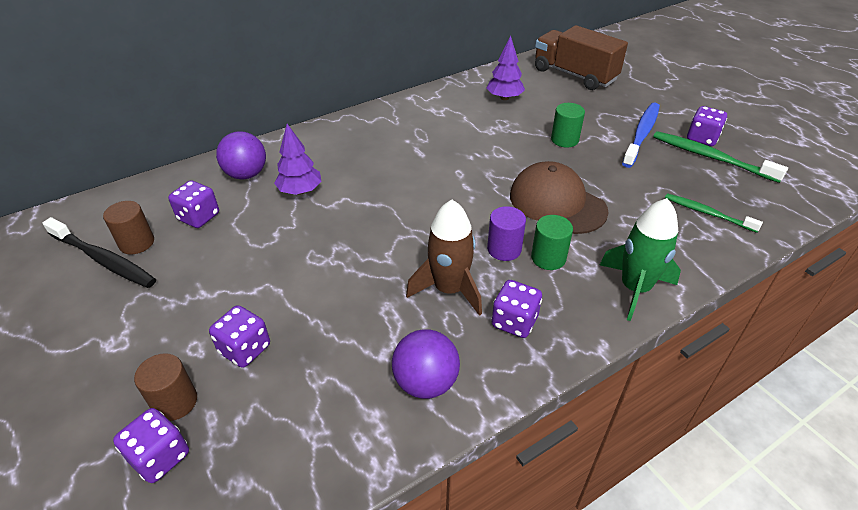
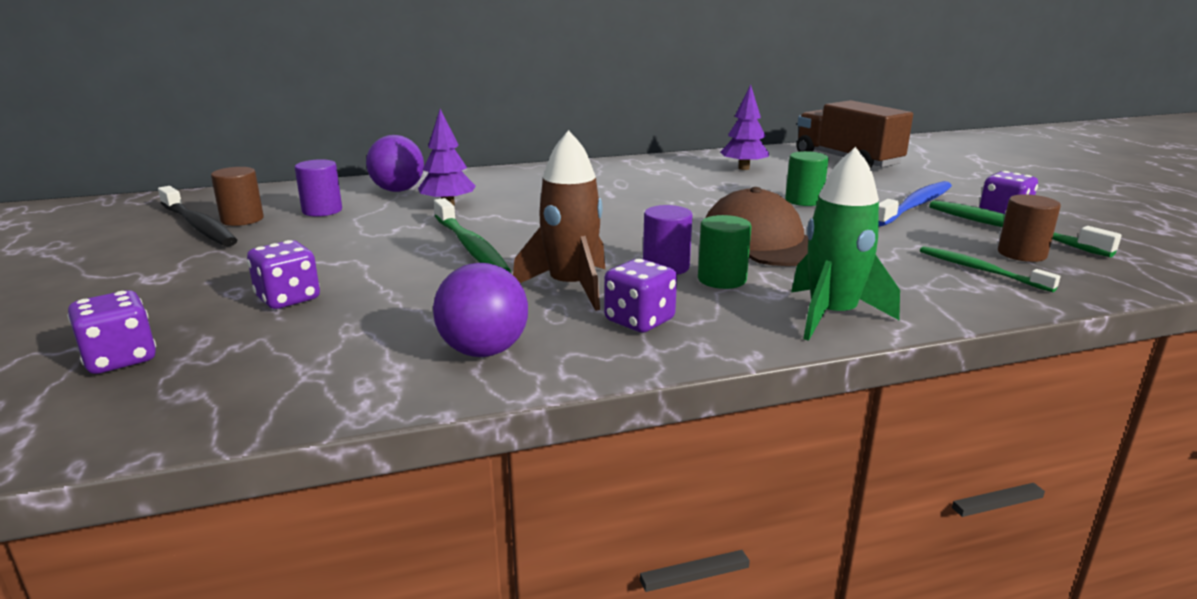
camera: 15 degrees right, 20 degrees down
brown cylinder [134,353,197,421] -> brown cylinder moved to [998,194,1061,262]
purple dice [168,180,219,228] -> purple cylinder [295,159,342,217]
none -> green toothbrush [434,198,511,272]

